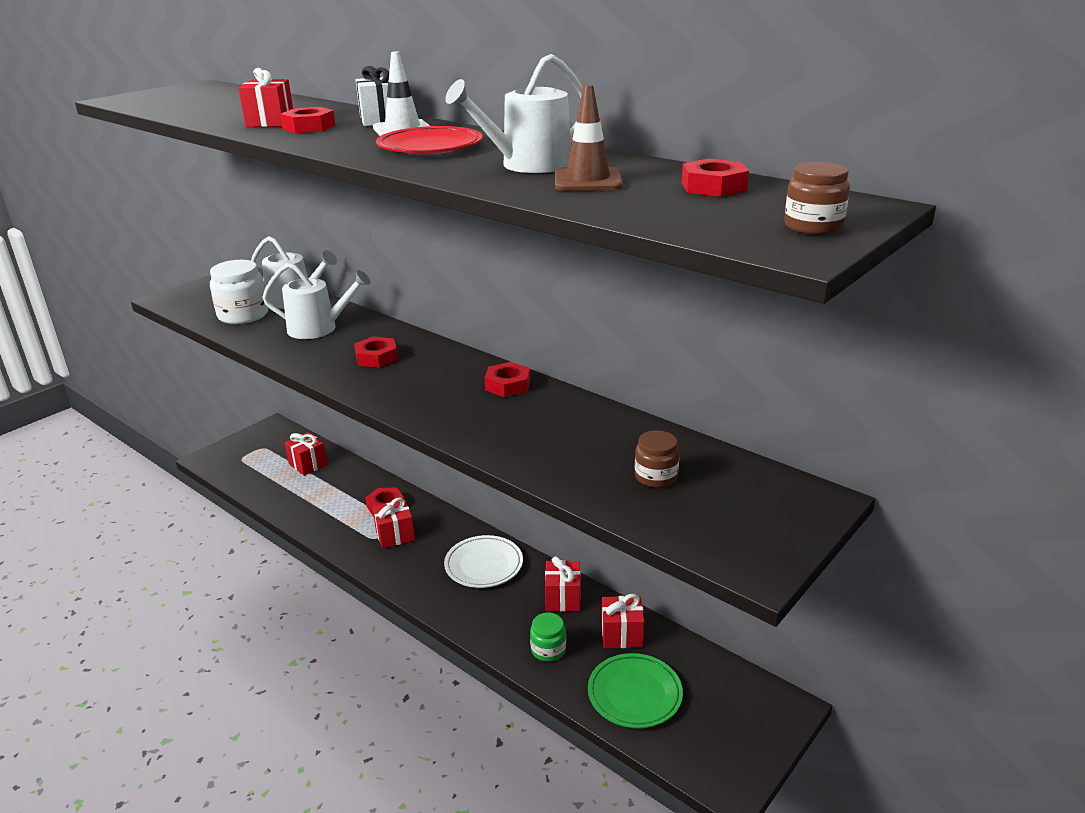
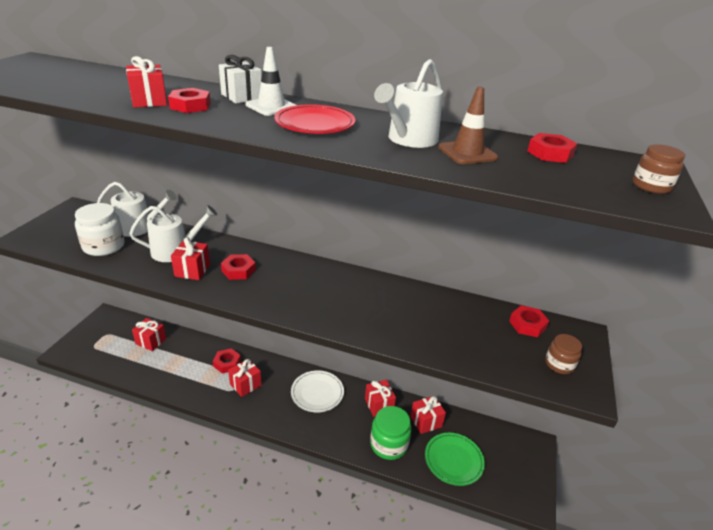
camera: 25 degrees left, 5 degrees up
red nut [485,362,530,397] -> red nut moved to [509,305,549,337]
green jar [530,613,566,662] -> green jar [370,406,411,460], size x1.66
brown jar [635,430,680,488] -> brown jar moved to [545,334,582,374]
none -> red gift [171,237,210,280]

